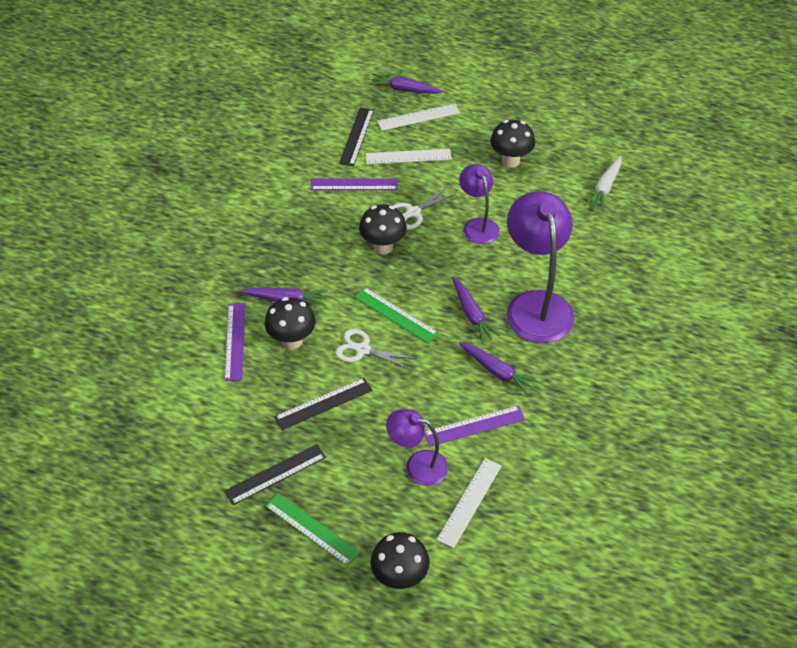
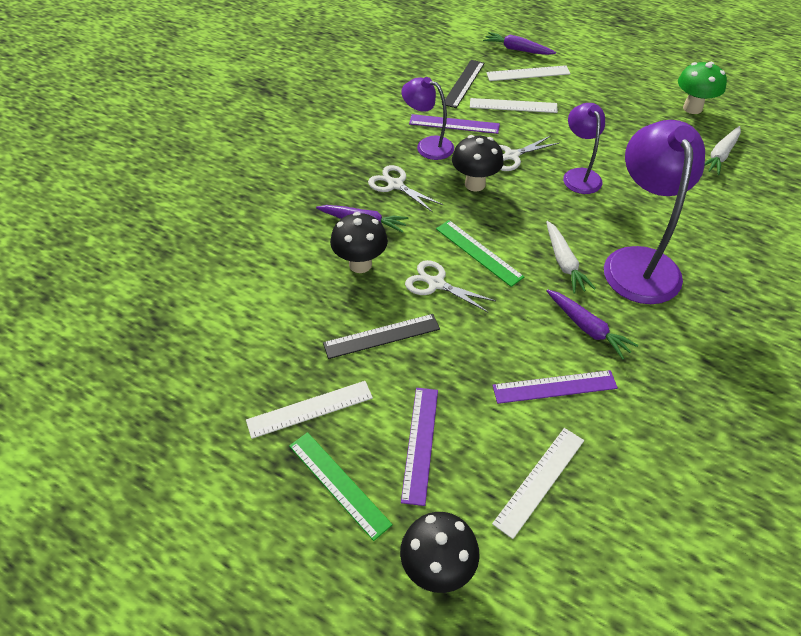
camera: 10 degrees right, 0 degrees up
purple ruler [224,304,245,381] -> purple ruler moved to [401,388,438,506]
black ruler [224,444,326,505] -> white ruler [246,381,373,439]
purple lamp [386,409,448,486] -> purple lamp moved to [401,77,454,160]
purple carrot [452,277,500,343] -> white carrot [546,221,596,294]
black mushroom [490,120,535,168] -> none
none -> white scissors [368,165,443,212]
none -> green mushroom [678,62,727,114]

